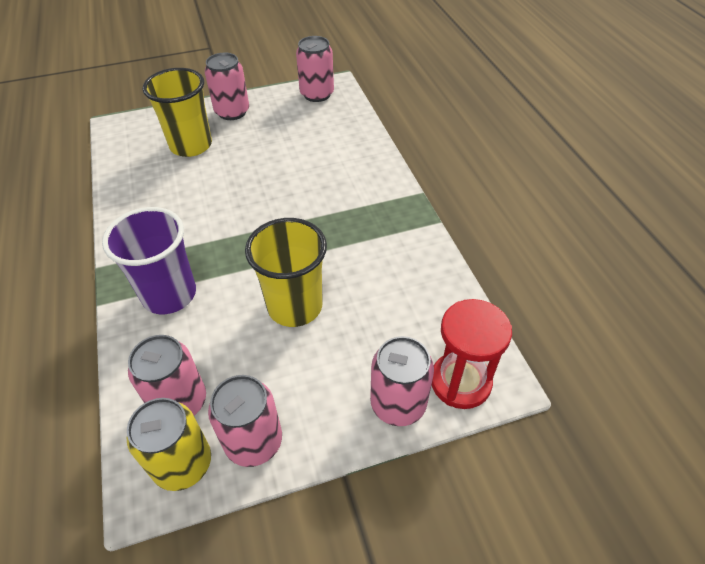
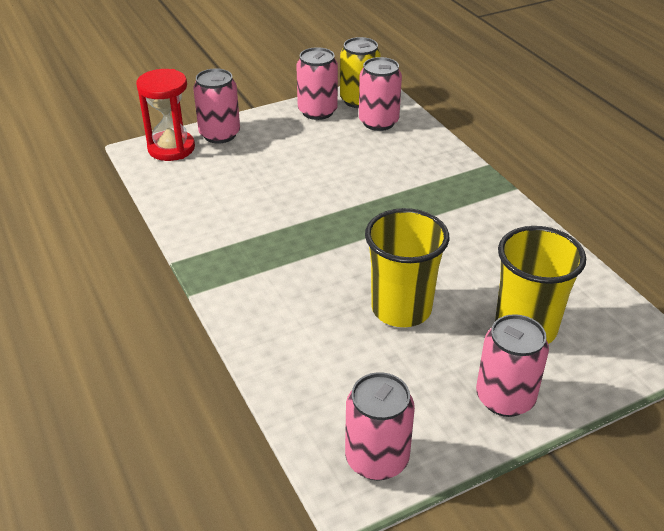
camera: 170 degrees right, 10 degrees down
purple cup [102,207,196,314] -> none
yellow cup [245,218,327,327] -> yellow cup moved to [365,208,450,327]

